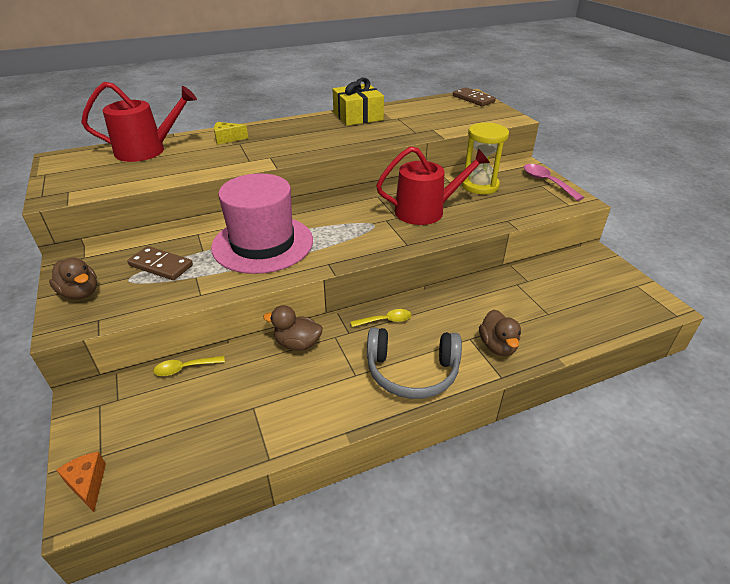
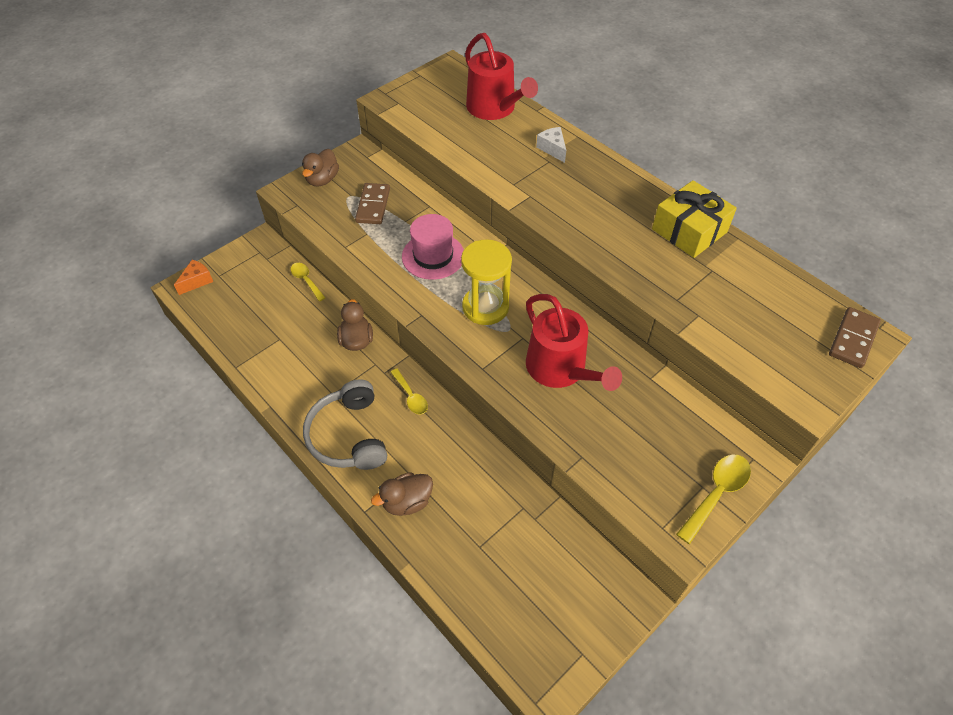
camera: 70 degrees right, 15 degrees up
pink hat [211,173,313,274] -> pink hat [402,214,464,280], size x0.62
yellow cheese [214,122,248,145] -> white cheese [536,127,566,163]
yellow hourglass [462,123,509,194] -> yellow hourglass moved to [461,239,512,325]
pink spoon [524,164,584,201] -> yellow spoon [676,454,751,544]

